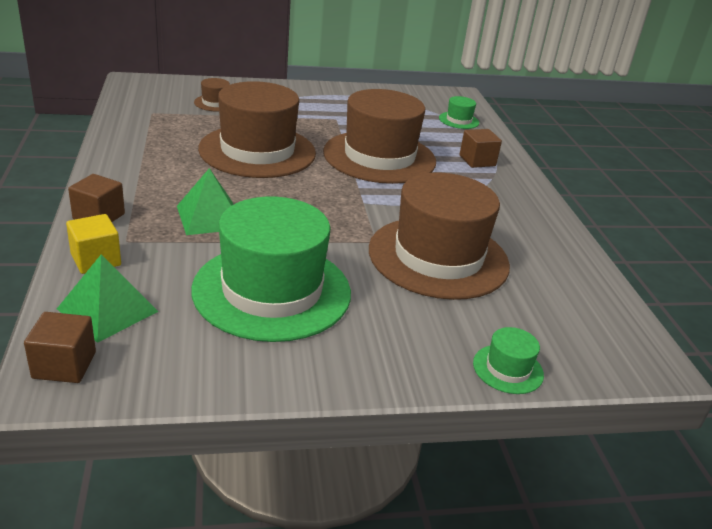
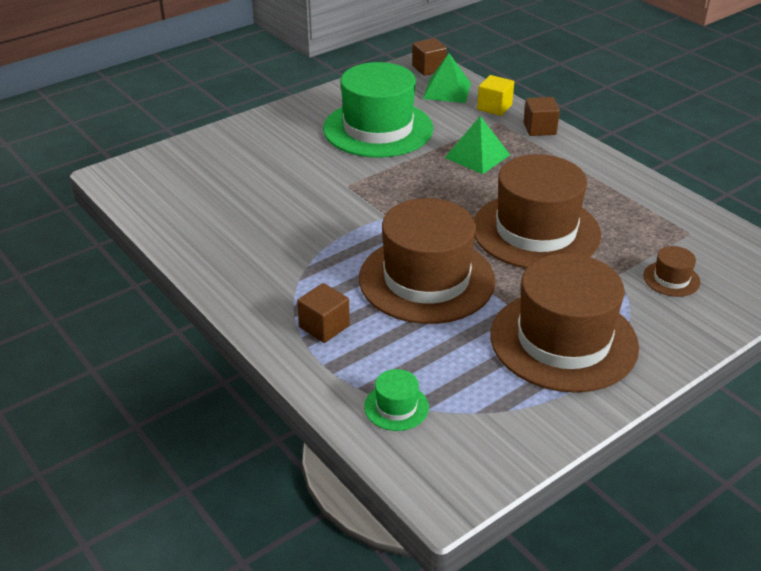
camera: 155 degrees right, 5 degrees up
brown hat [369,173,510,300] -> brown hat moved to [490,253,639,393]
green hat [473,327,544,394] -> none

